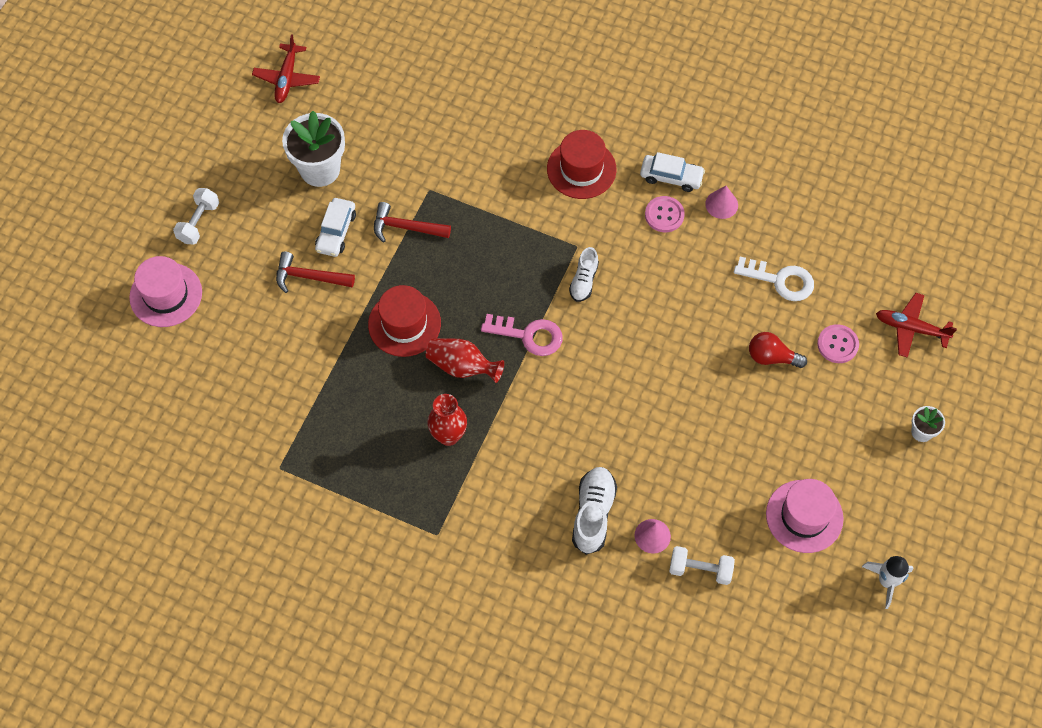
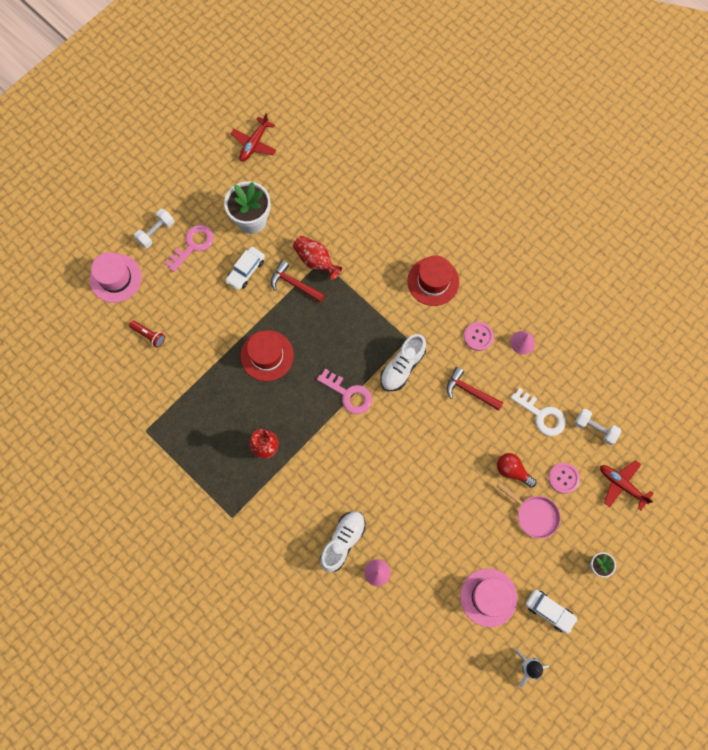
camera: 20 degrees right, 10 degrees up
red hammer [276,252,355,293] -> red hammer moved to [446,367,503,411]
red vase [426,338,504,383] -> red vase moved to [293,236,342,280]
white shoe [569,247,599,302] -> white shoe [380,334,426,391], size x1.57
white car [640,152,705,192] -> white car moved to [526,590,578,634]
white dumbbell [669,546,735,585] -> white dumbbell moved to [574,409,621,445]
none -> red flashlight [129,321,165,348]
none -> pink key [164,225,214,272]
none -> pink pan [497,482,560,539]

